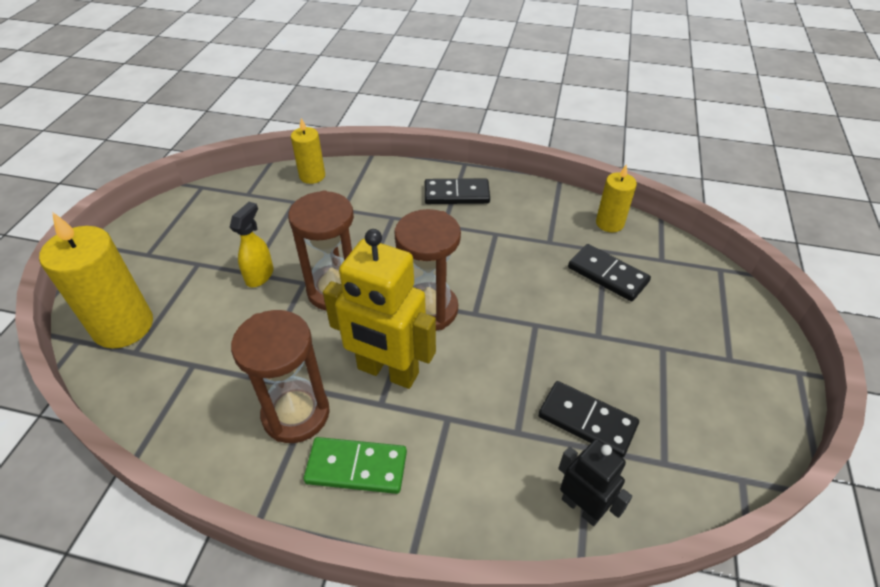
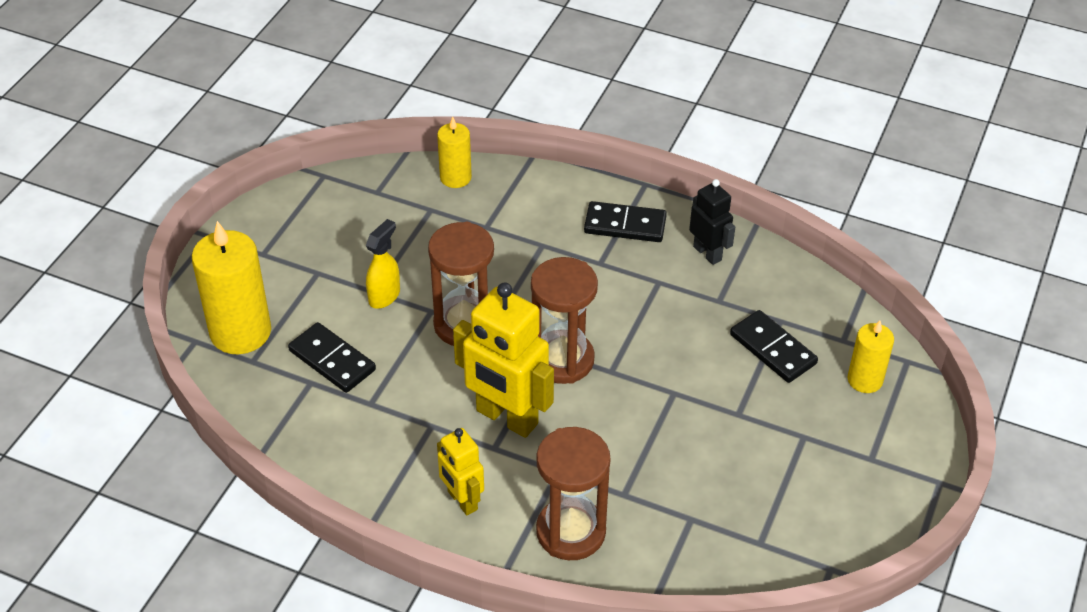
camera: 10 degrees right, 0 degrees up
brown hourglass [231,310,330,443] -> brown hourglass moved to [536,427,610,560]
green domino [304,437,407,494] -> yellow robot [437,428,484,515]
black domino [538,381,639,458] -> black domino moved to [288,322,376,393]
black robot [558,439,632,526] -> black robot moved to [689,179,735,265]
yellow candle [596,164,637,233] -> yellow candle moved to [848,320,894,393]

